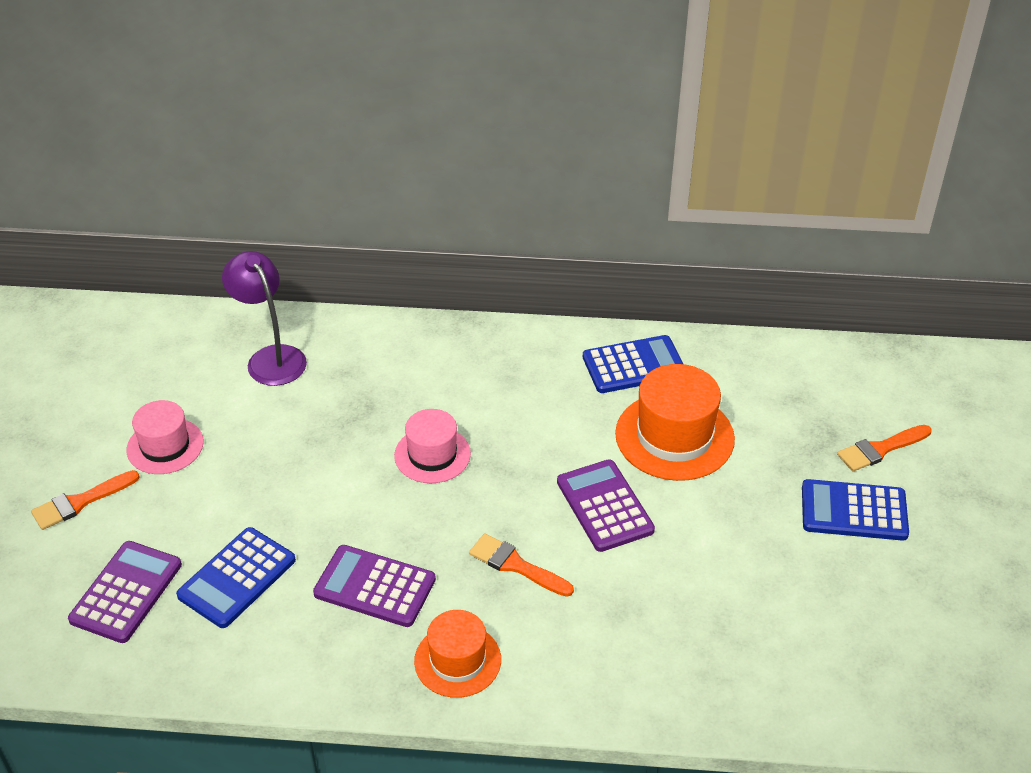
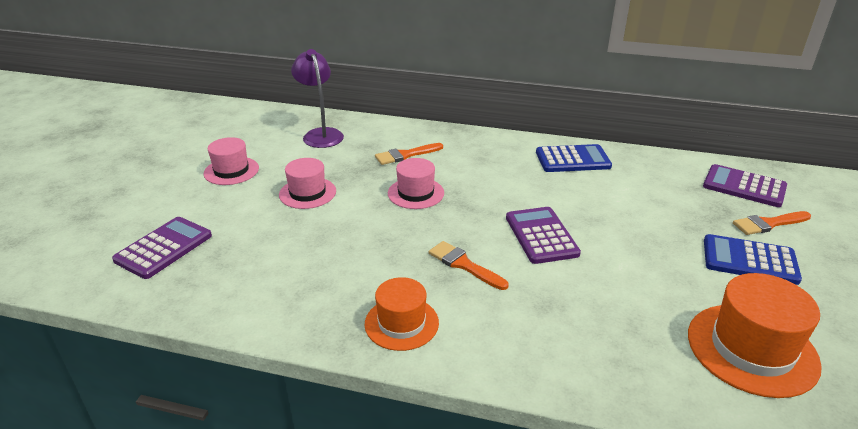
camera: 10 degrees right, 10 degrees down
orange brush [31,470,140,530] -> orange brush moved to [375,143,443,165]
blue calculator [176,527,296,628] -> none
purple calculator [313,545,436,627] -> purple calculator moved to [703,164,787,207]
orange hat [615,364,735,481] -> orange hat moved to [688,273,822,398]
none -> pink hat [279,158,336,209]

